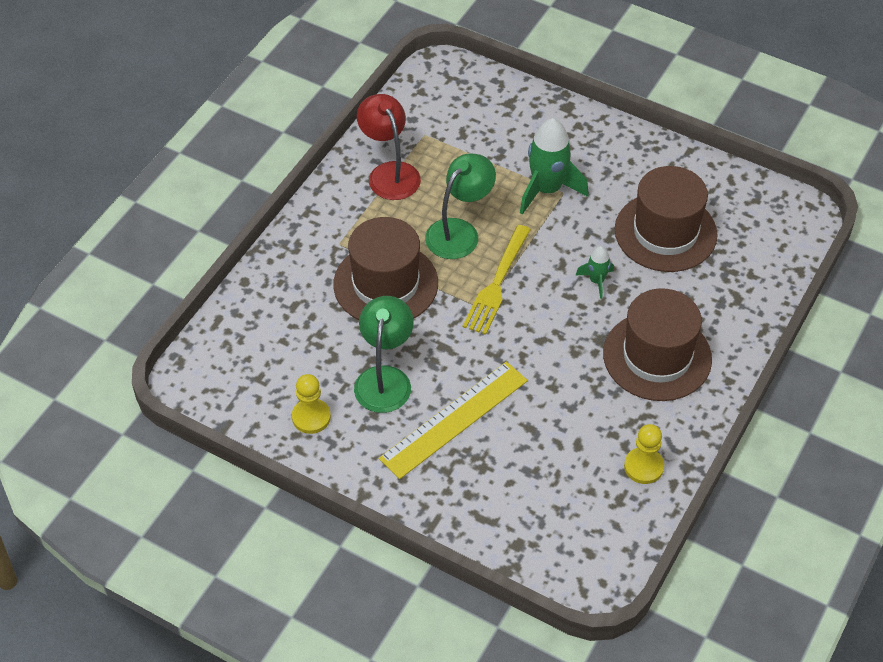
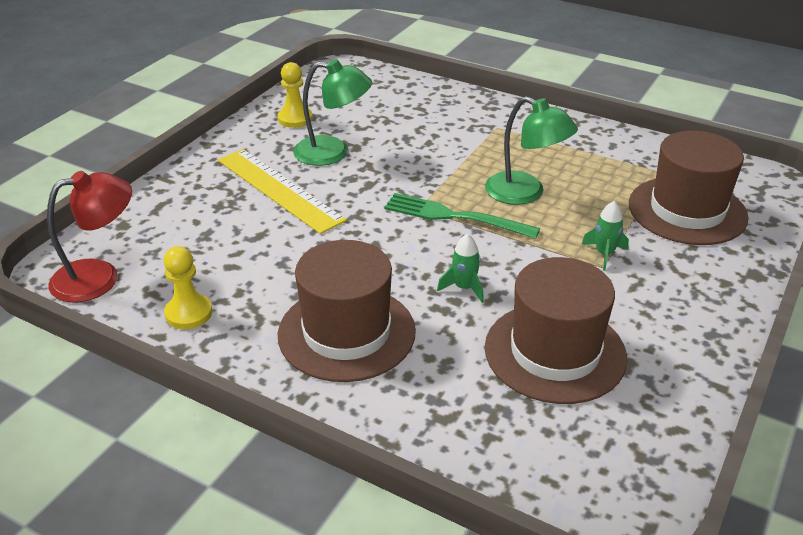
camera: 90 degrees right, 15 degrees down
brown hat [333,217,438,320] -> brown hat moved to [629,131,749,245]
red lamp [357,94,421,200] -> red lamp moved to [47,171,132,303]
yellow fork [463,225,531,335] -> green fork [384,193,540,239]
green rocket [520,118,589,215] -> green rocket [581,201,629,271], size x0.51

